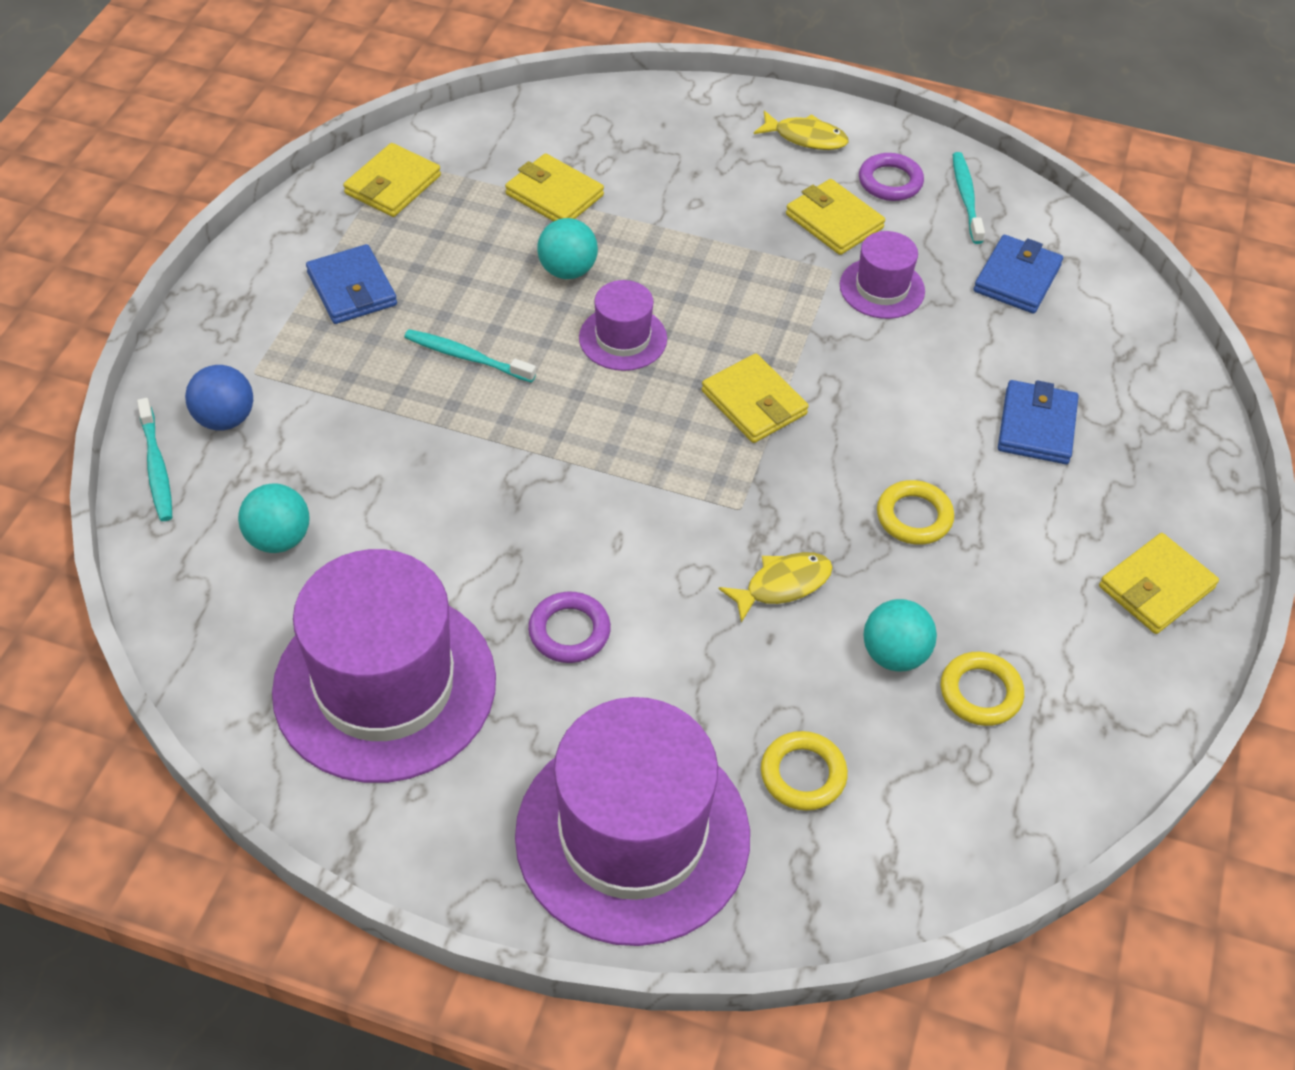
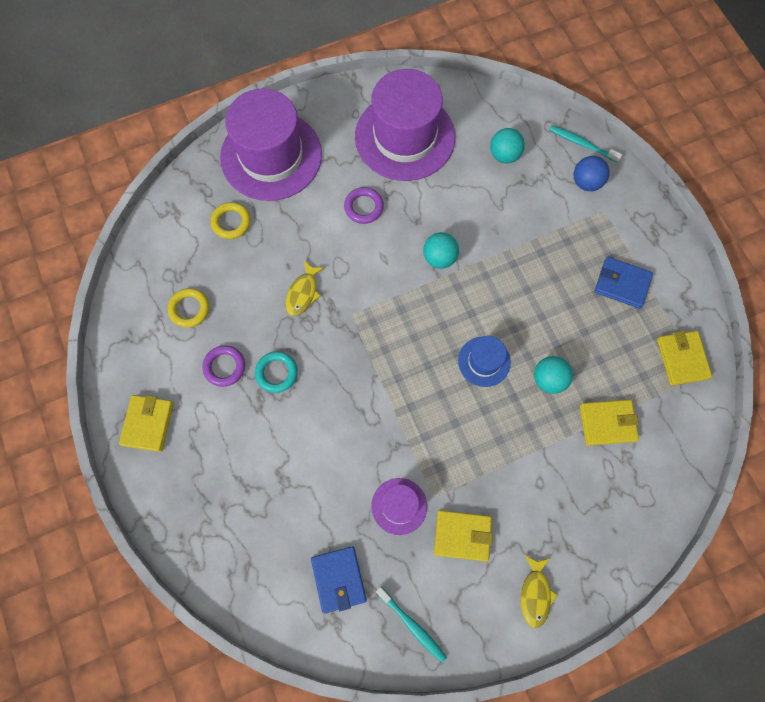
camera: 140 degrees right, 20 degrees up
turquoise toothbrush [404,329,536,383] -> none
purple hat [579,280,667,371] -> blue hat [458,336,511,387]
yellow wallet [702,353,809,443] -> none
yellow fish [754,111,849,150] -> yellow fish turned 60 degrees counterclockwise [521,555,558,628]
purple ring [859,153,924,201] -> purple ring moved to [203,345,245,387]
turquoise ball [863,599,937,672] -> turquoise ball moved to [423,232,459,269]
yellow ring [877,480,954,545] -> turquoise ring [255,351,298,393]
blue wallet [998,380,1079,464] -> none

